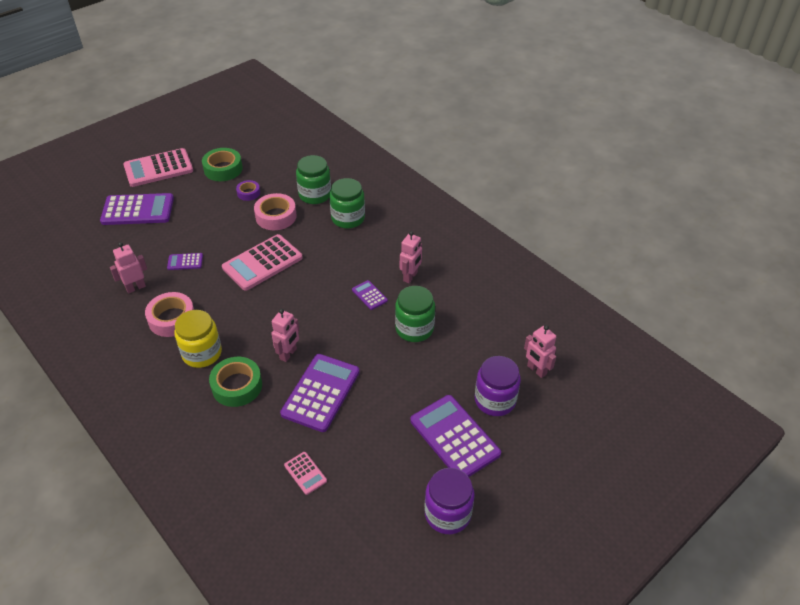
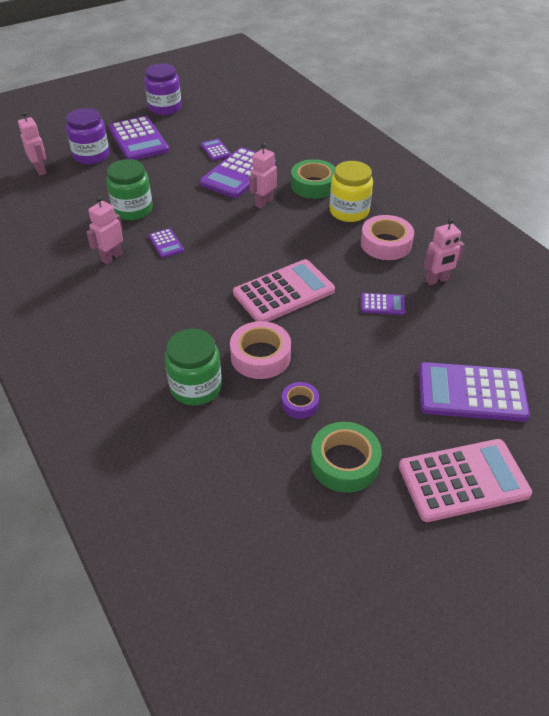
camera: 170 degrees left, 0 degrees up
pink calculator [284,452,327,495] -> none
green jar [329,178,365,228] -> none
none -> purple calculator [201,139,231,161]

